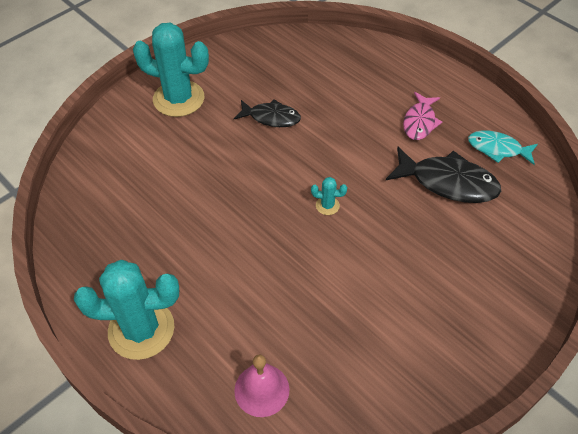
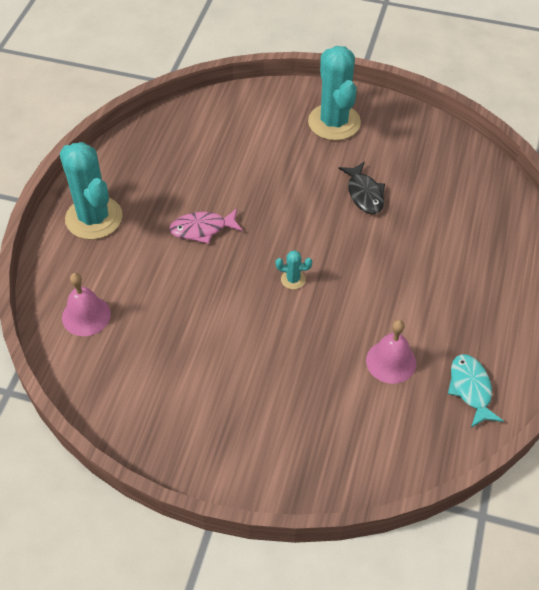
camera: 60 degrees right, 0 degrees up
turquoise cactus [311,177,347,215] -> turquoise cactus turned 60 degrees counterclockwise [276,250,312,289]
black fish [386,147,501,203] -> pink bell [366,320,416,384]
pink fish [403,92,442,140] -> pink fish moved to [169,209,243,244]

